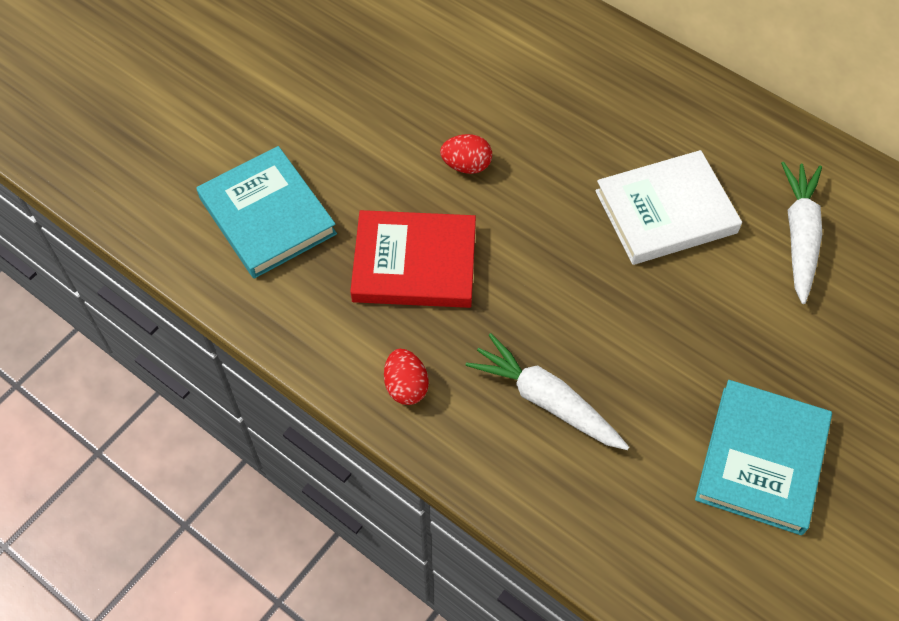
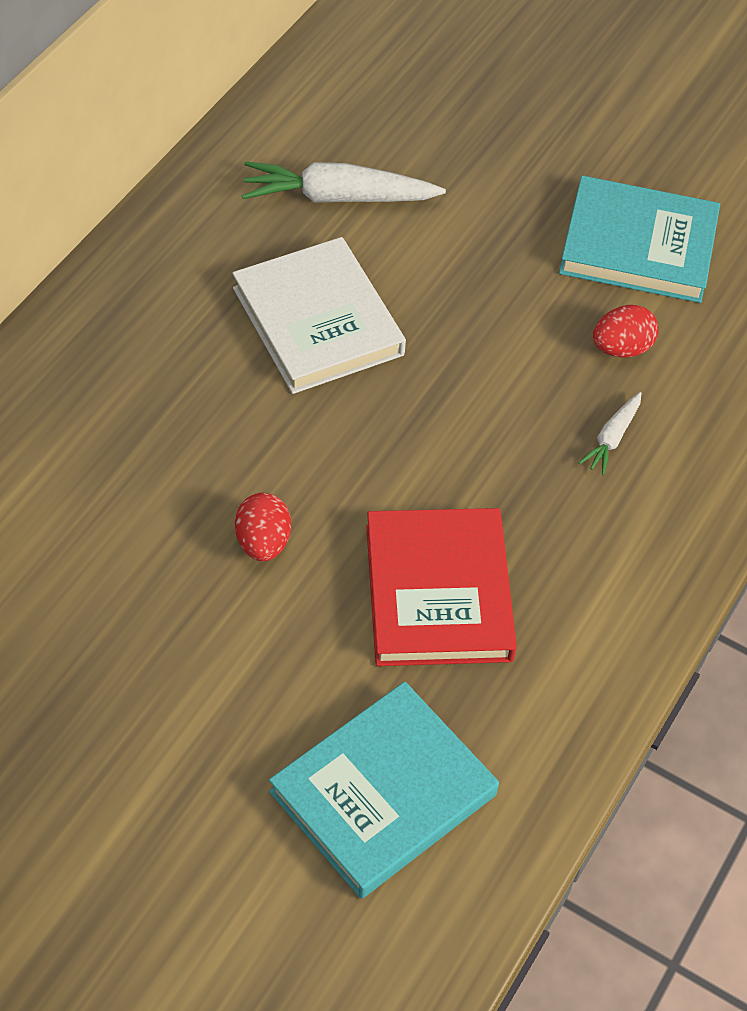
camera: 100 degrees left, 5 degrees down
red egg [384,349,429,405] -> red egg moved to [593,305,659,358]
white carrot [466,333,629,450] -> white carrot [579,392,642,475], size x0.51

